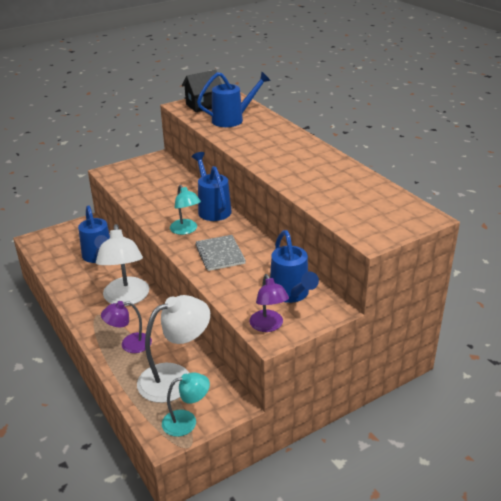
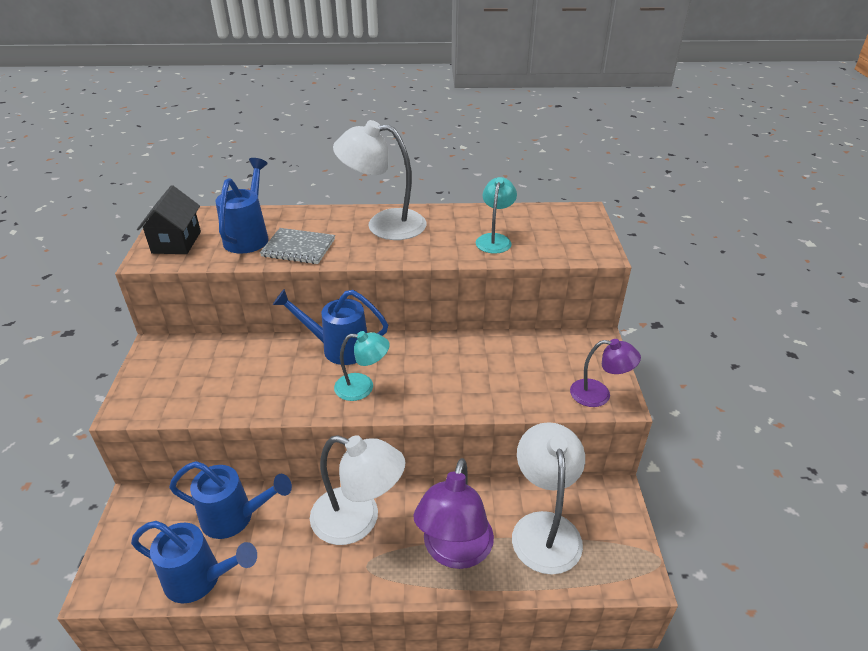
camera: 60 degrees left, 5 degrees up
purple lamp [101,301,152,353] -> purple lamp [413,458,494,569], size x1.68
turquoise lamp [162,372,210,437] -> turquoise lamp moved to [476,177,517,254]
grey notebook [195,235,246,271] -> grey notebook moved to [260,228,335,264]
blue watering can [270,230,319,303] -> blue watering can moved to [131,521,257,603]
none -> white lamp [333,120,426,240]

